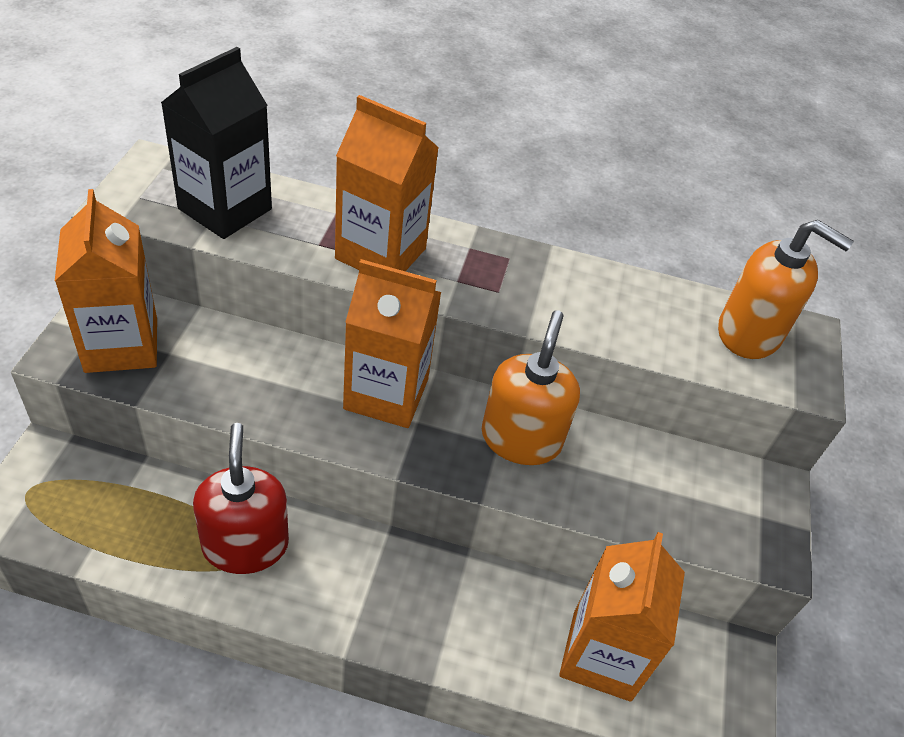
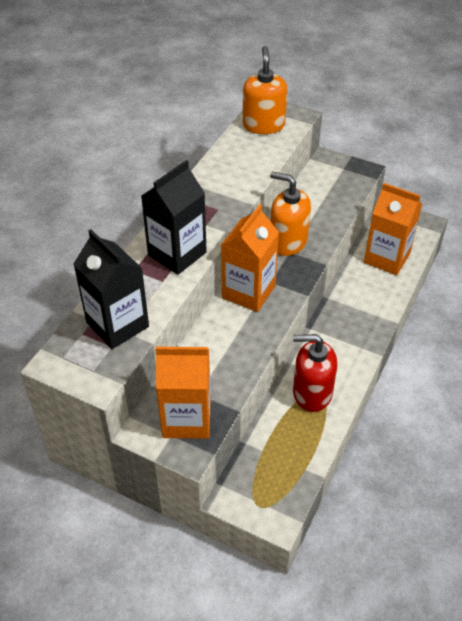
camera: 70 degrees left, 0 degrees up
orange carton [335,95,439,271] -> black carton [141,160,207,275]
orange soap dispenser [718,220,854,359] -> orange soap dispenser turned 45 degrees counterclockwise [243,46,287,134]

